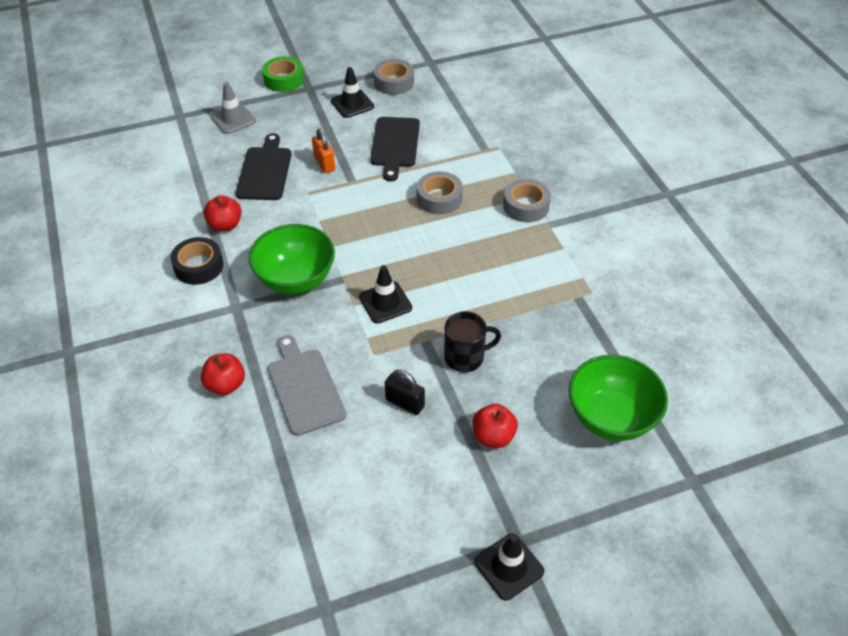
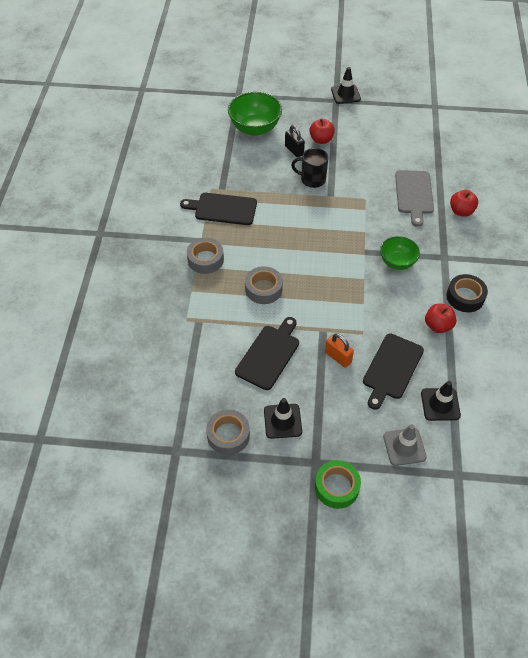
camera: 155 degrees left, 5 degrees up
green bowl [248,224,335,294] -> green bowl [380,236,420,270], size x0.63
orange padlock [312,129,335,173] -> orange padlock turned 45 degrees counterclockwise [325,333,354,368]
black traffic cone [359,265,412,324] -> black traffic cone moved to [421,381,461,421]
black padlock [385,370,425,415] -> black padlock moved to [285,125,305,158]
none -> black cutting board [180,193,257,225]

